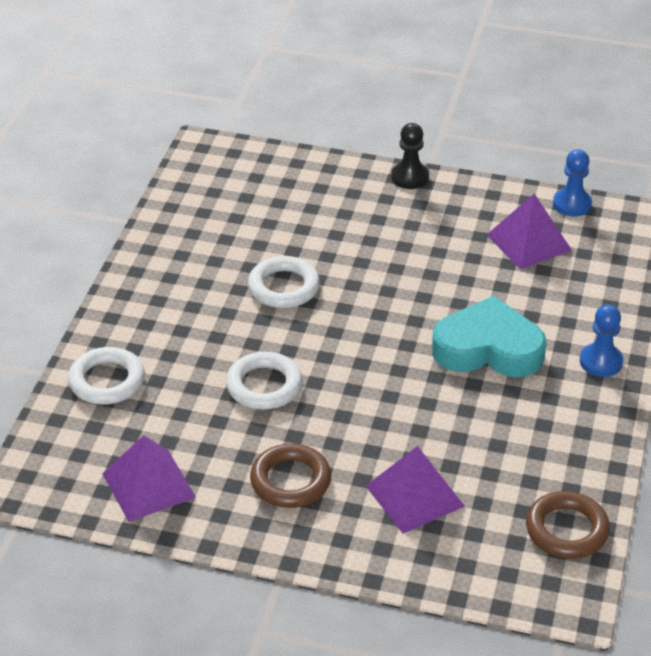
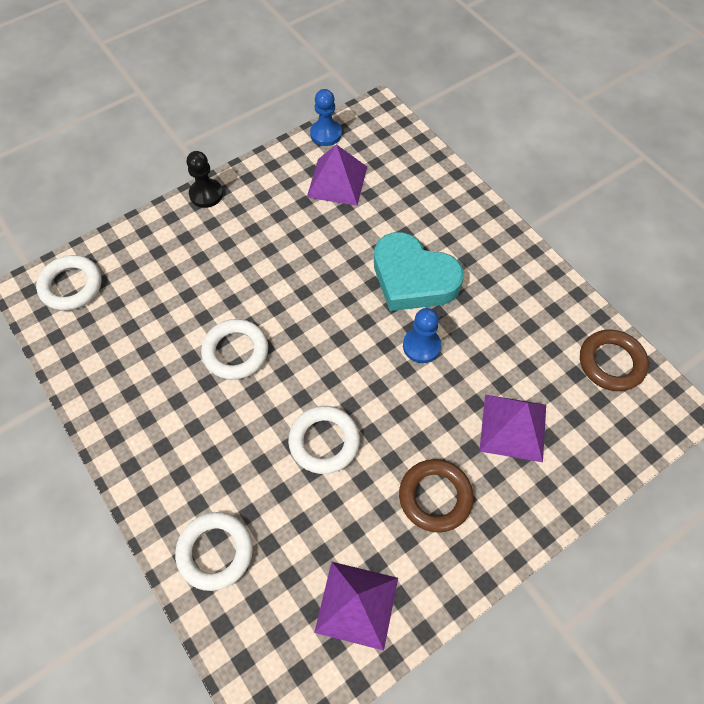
camera: 50 degrees left, 20 degrees up
turquoise heart [432,296,547,377] -> turquoise heart turned 105 degrees counterclockwise [374,232,464,311]
blue pawn [580,305,624,377] -> blue pawn moved to [403,308,441,363]
none -> white ring [36,255,102,311]

